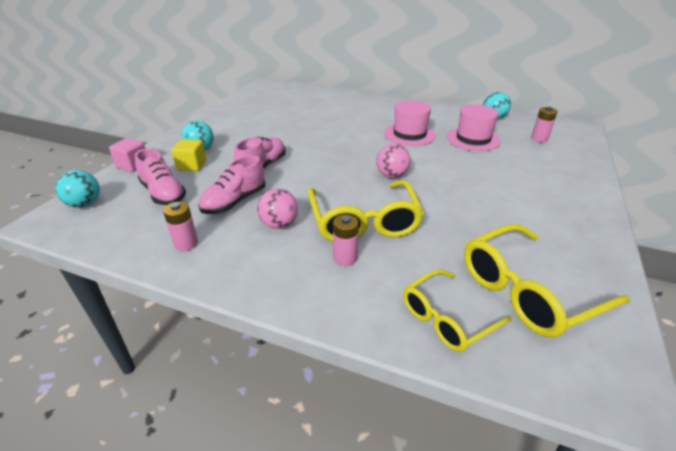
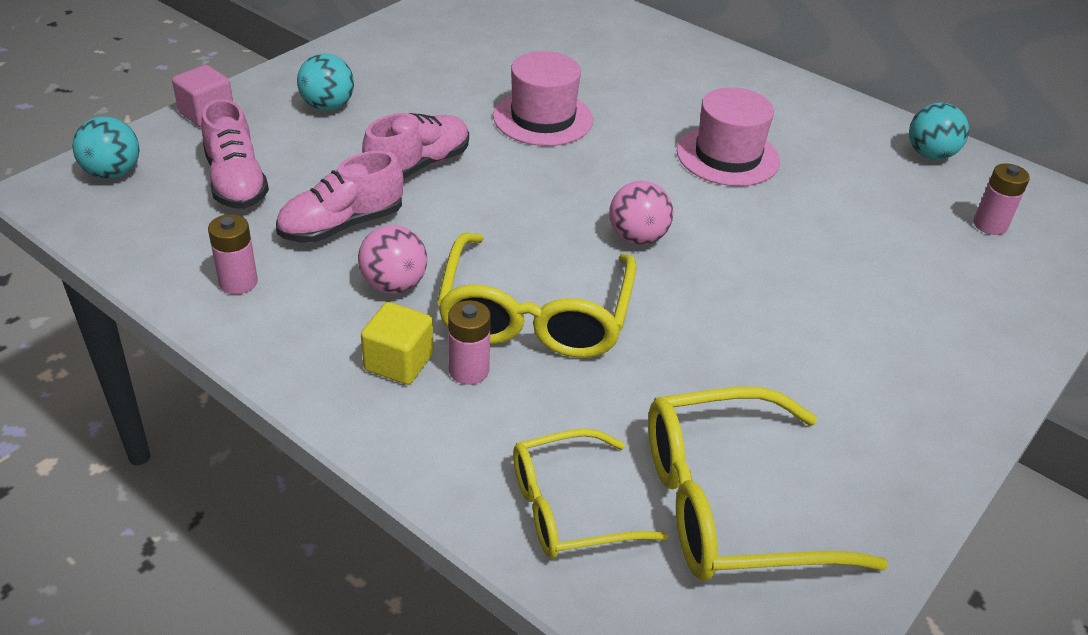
camera: 15 degrees right, 5 degrees up
yellow cube [172,139,206,171] -> yellow cube moved to [361,302,434,385]
pink hat [447,104,501,151] -> pink hat moved to [493,51,593,146]

